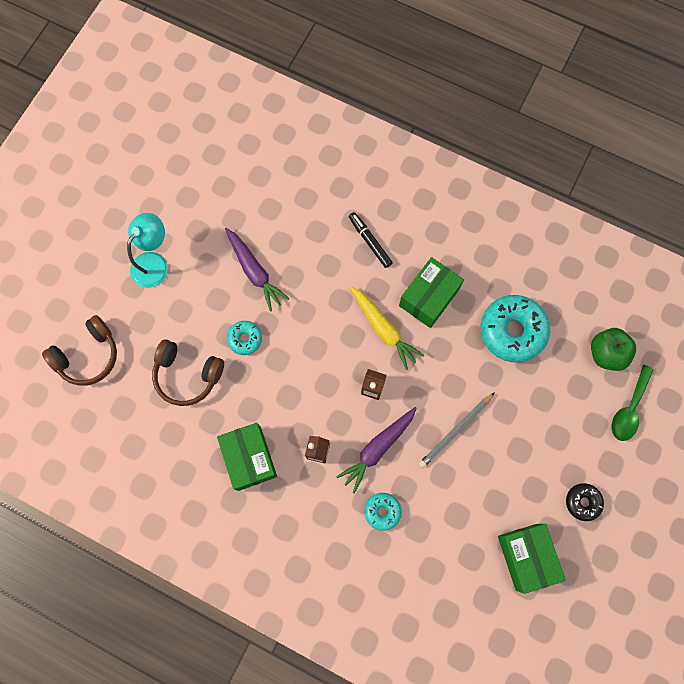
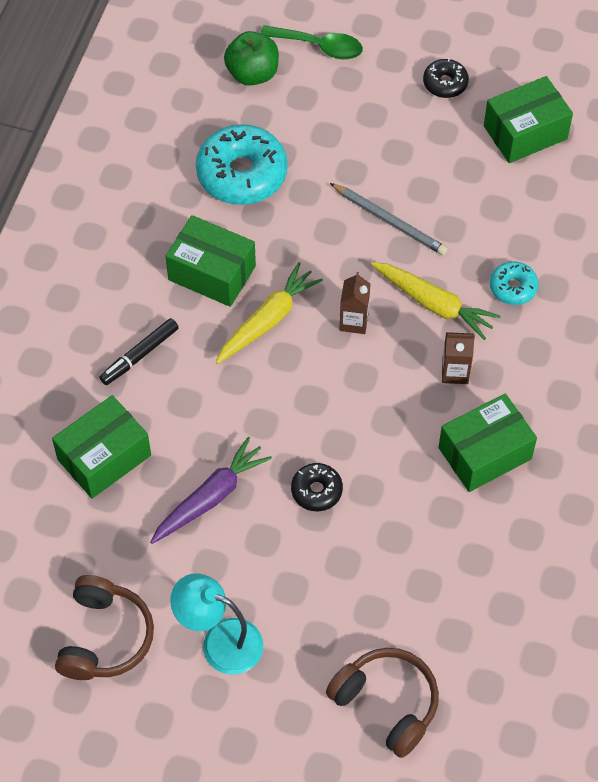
camera: 100 degrees left, 15 degrees down
brown headphones [152,339,224,406] -> brown headphones moved to [55,575,154,680]
turquoise donut [227,321,262,355] -> black donut [291,463,343,511]
purple carrot [336,407,417,494] -> yellow carrot [371,262,500,340]
none -> green box [52,395,151,499]

